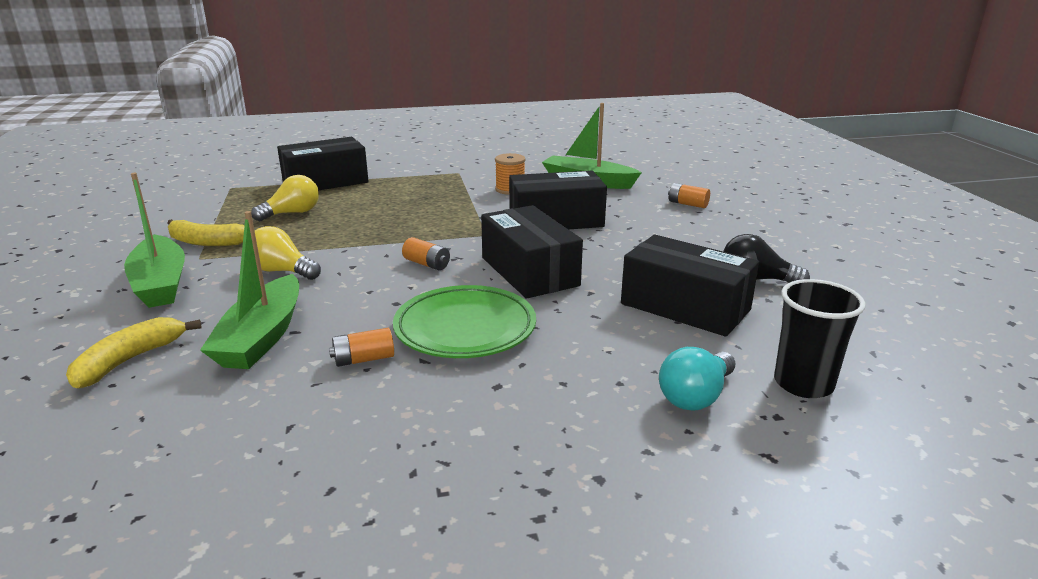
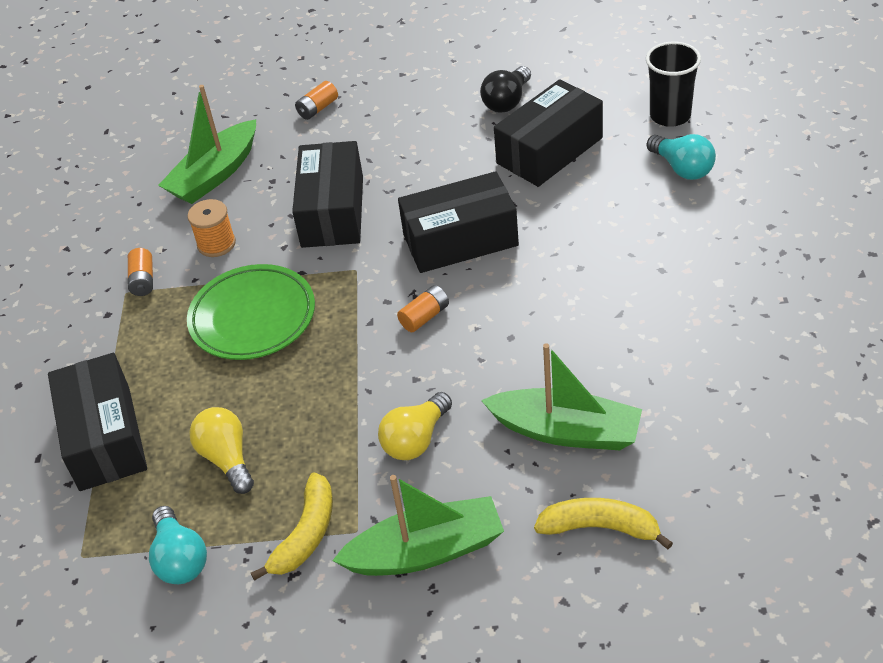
camera: 75 degrees left, 20 degrees up
yellow banana [66,317,201,388] -> yellow banana turned 150 degrees clockwise [534,498,673,549]
orange battery [329,328,394,367] -> orange battery moved to [128,248,153,296]
green plate [393,285,536,358] -> green plate moved to [187,264,315,360]
none -> turquoise light bulb [149,506,207,584]

